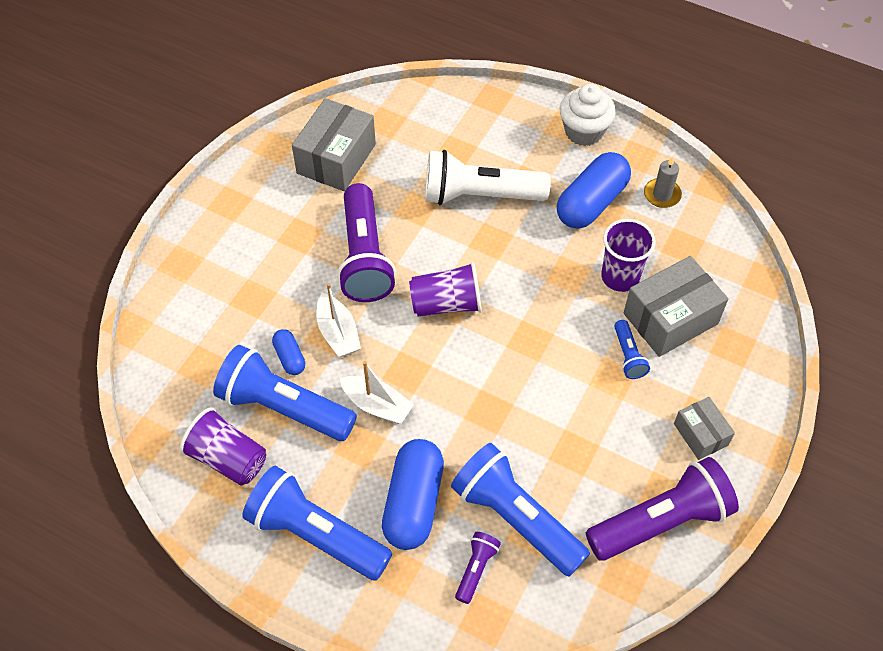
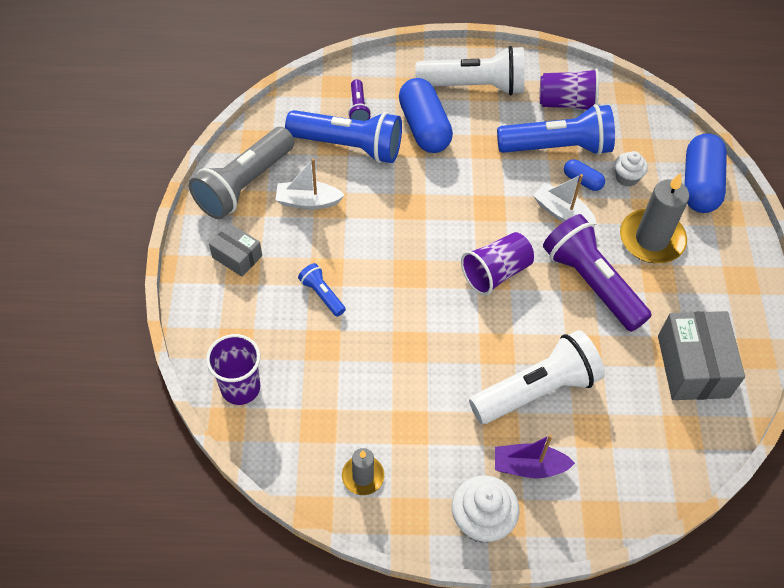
camera: 150 degrees right, 0 degrees up
blue flashlight [242,466,392,581] -> white flashlight [415,46,525,95]
white boat [340,361,414,424] -> white boat moved to [276,158,345,210]
blue capsule [557,152,631,229] -> blue capsule moved to [685,133,727,213]
purple flashlight [586,457,739,561] -> grey flashlight [189,127,294,219]
purple cup [601,219,656,292] -> purple cup moved to [206,334,261,405]
grey box [624,256,728,357] -> none
none -> purple boat [495,434,575,478]
none -> white cupcake [615,151,648,187]
none -> grey candle [620,173,689,263]

